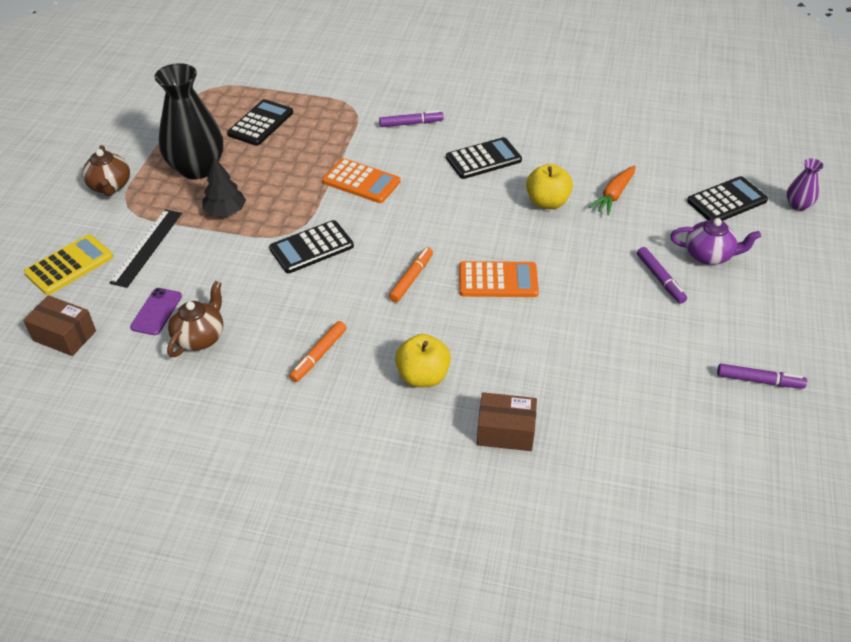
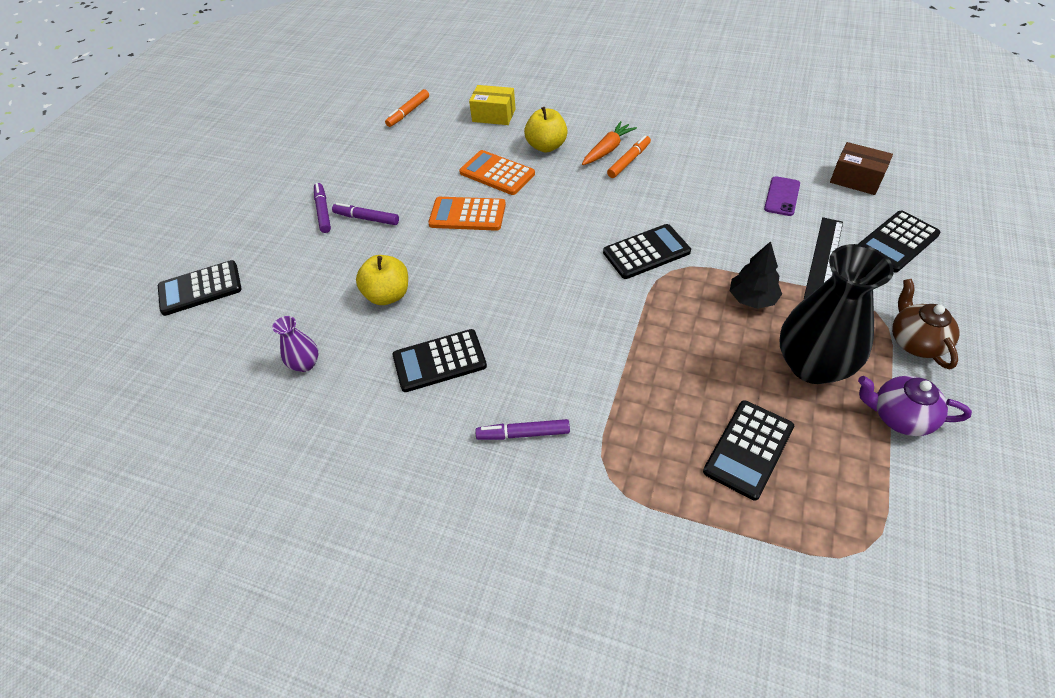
camera: 170 degrees left, 5 degrees up
yellow calculator [24,234,113,295] -> black calculator [858,210,941,273]
brown teapot [167,281,223,357] -> none
orange calculator [322,158,400,203] -> orange calculator moved to [459,150,535,195]
orange marker [389,247,433,302] -> orange marker moved to [385,89,429,127]
brown box [477,392,537,451] -> yellow box [469,85,516,125]
orange carrot [589,165,636,215] -> orange carrot moved to [582,121,637,165]
purple teapot [670,218,761,265] -> purple teapot moved to [858,376,972,436]
purple marker [717,364,807,389] -> purple marker moved to [332,203,399,225]
purple vase [787,158,824,211] -> purple vase moved to [272,316,318,372]

